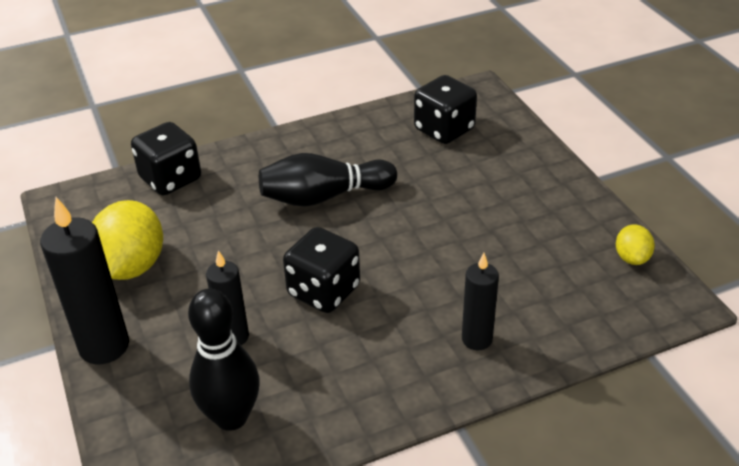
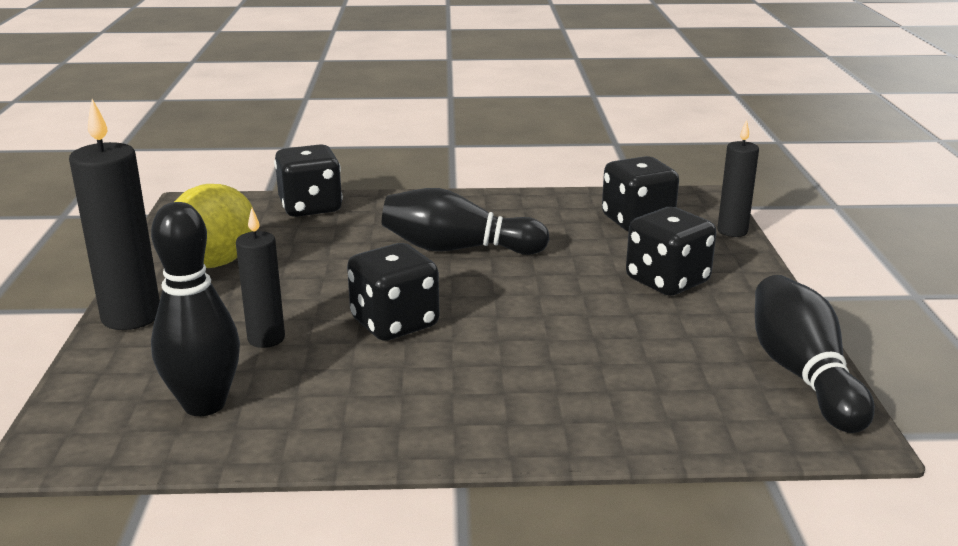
camera: 20 degrees right, 15 degrees down
black candle [462,253,499,350] -> black candle moved to [717,120,759,237]
yellow lemon [616,224,655,265] -> black bowling pin [755,275,875,433]
none -> black dice [626,207,716,296]

